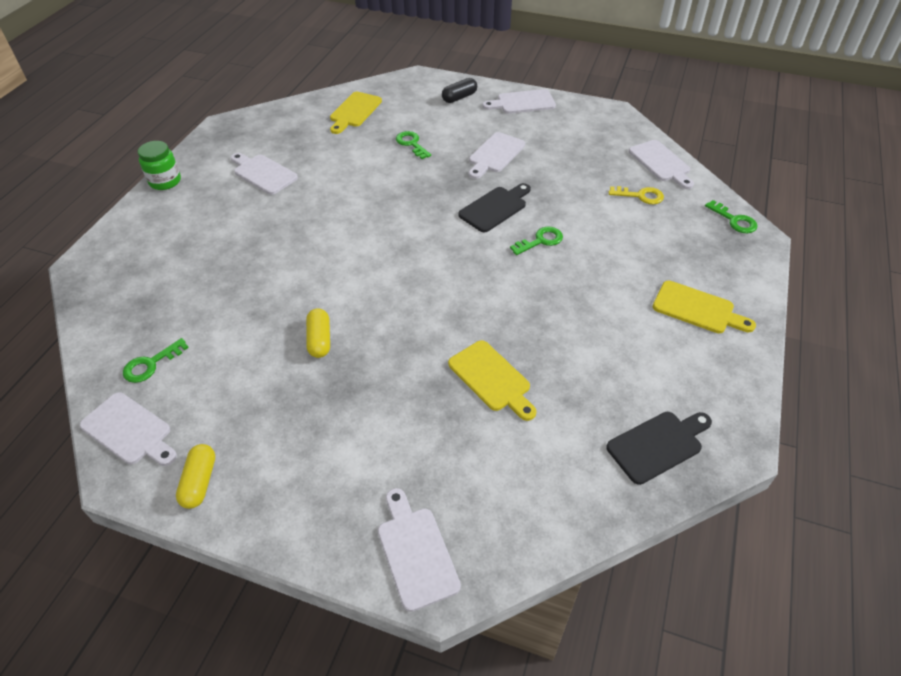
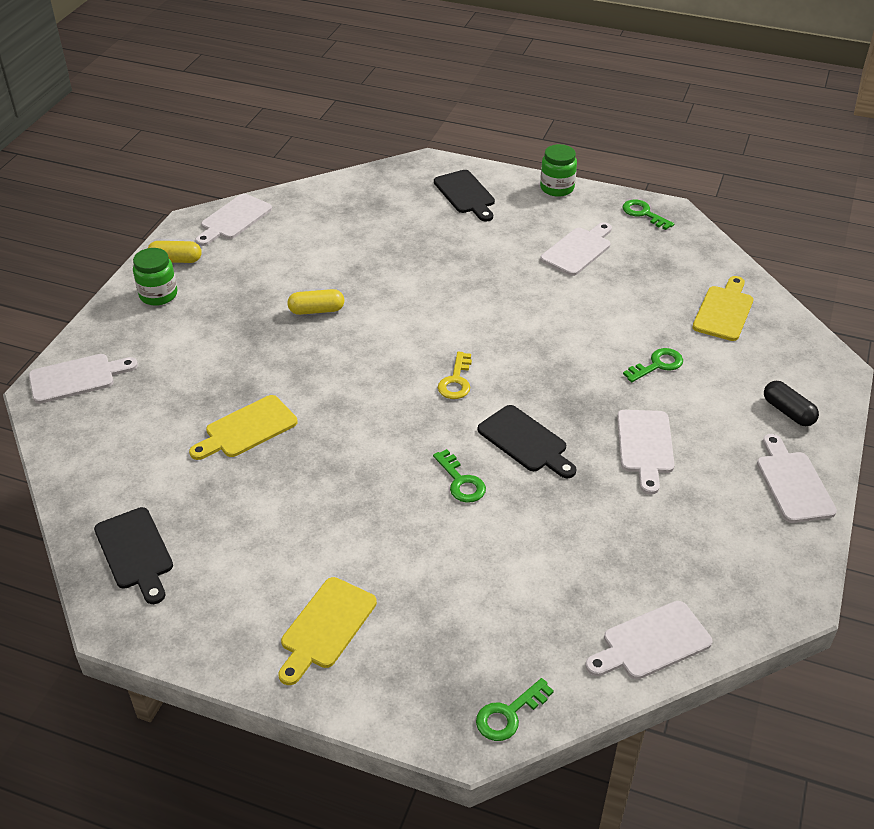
camera: 90 degrees right, 5 degrees down
green key [123,338,189,383] -> green key moved to [622,199,674,230]
yellow cutting board [330,92,382,134] -> yellow cutting board turned 90 degrees clockwise [692,276,753,341]
white cutting board [469,132,525,179] -> white cutting board turned 120 degrees counterclockwise [617,410,675,494]
yellow key [609,186,664,204] -> yellow key moved to [438,352,472,399]
none -> green jar [133,248,178,306]
none -> black cutting board [434,170,495,222]

